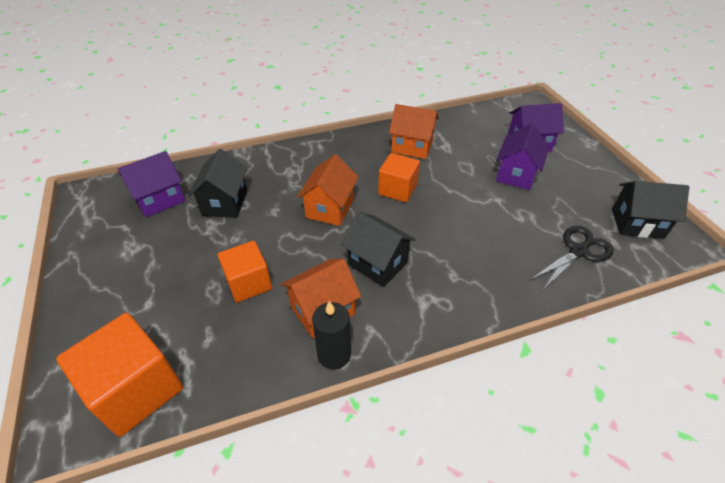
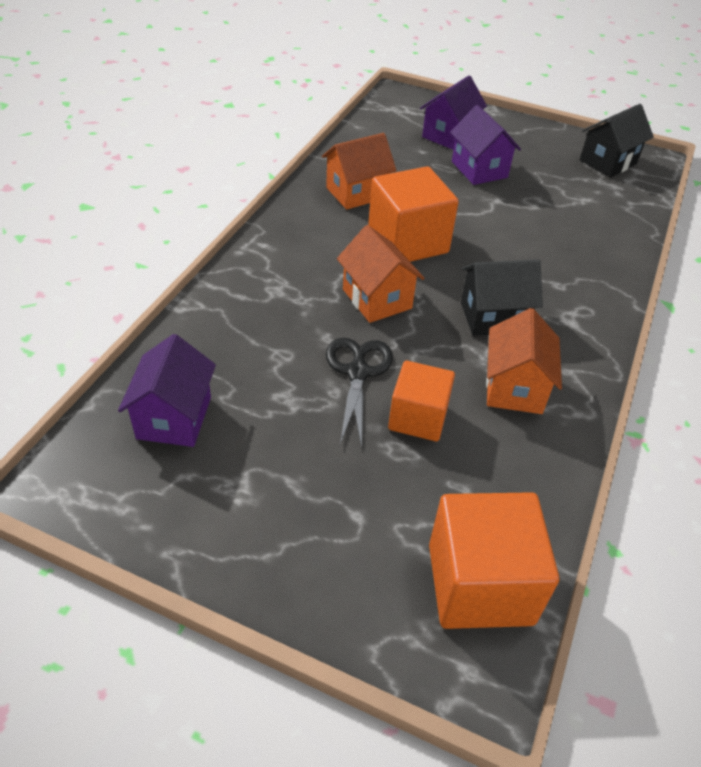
camera: 50 degrees left, 0 degrees up
black house [188,149,248,218] -> none
black candle [312,301,351,370] -> none
orange cube [378,153,420,202] -> orange cube [368,166,459,262], size x1.54
black scissors [529,226,614,291] -> black scissors moved to [326,337,393,448]

